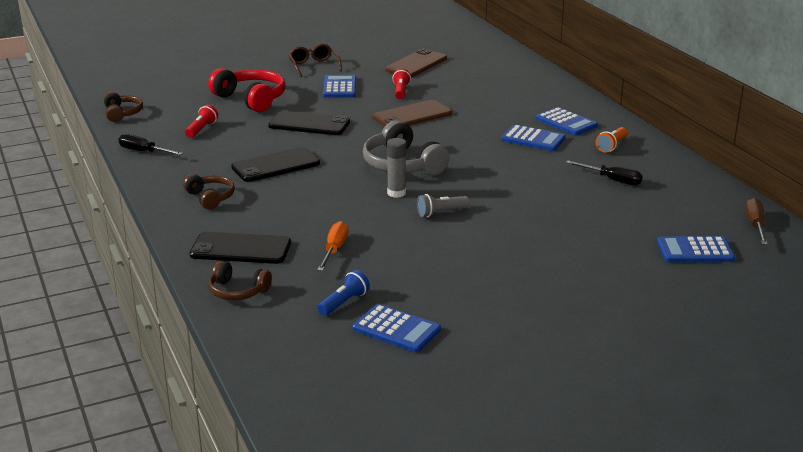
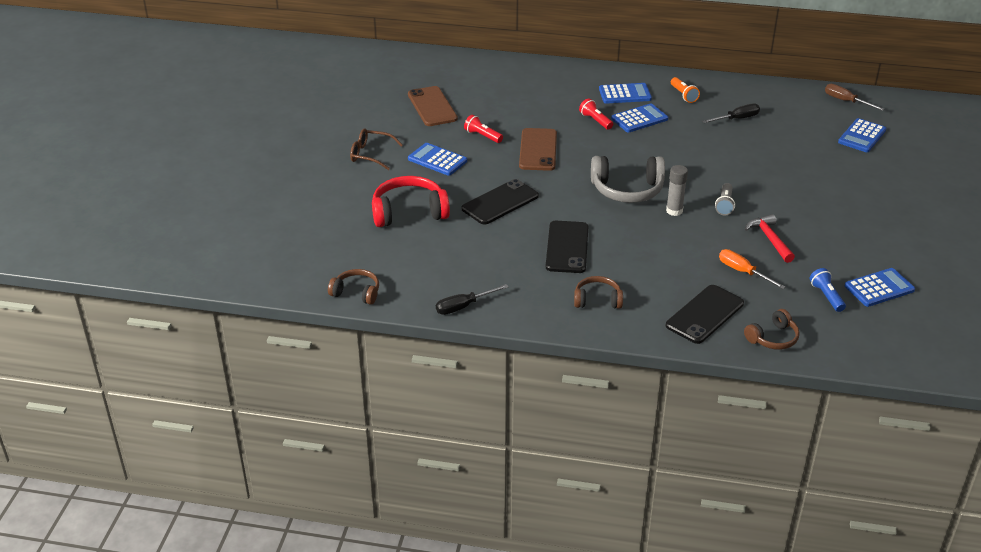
camera: 55 degrees left, 10 degrees up
red flashlight [185,105,218,138] -> red flashlight moved to [579,99,613,130]
none -> red hammer [745,214,795,263]

